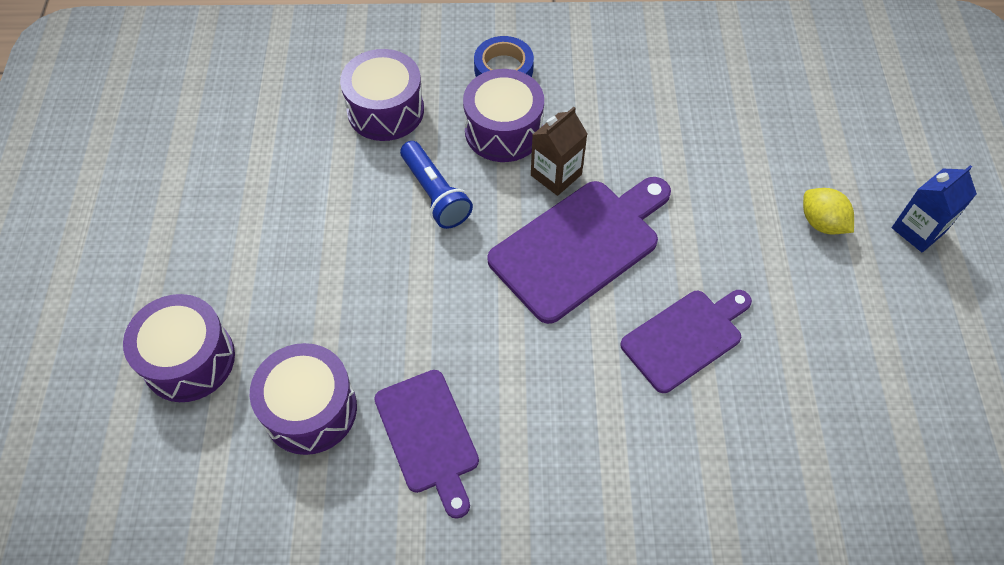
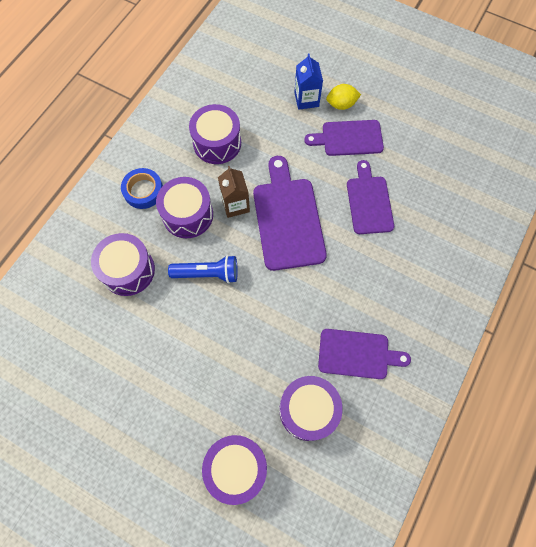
camera: 60 degrees left, 10 degrees up
blue carton [892,165,977,252] -> blue carton moved to [294,54,323,110]
none -> purple drum [189,104,241,164]
none -> purple cutting board [304,120,384,156]

